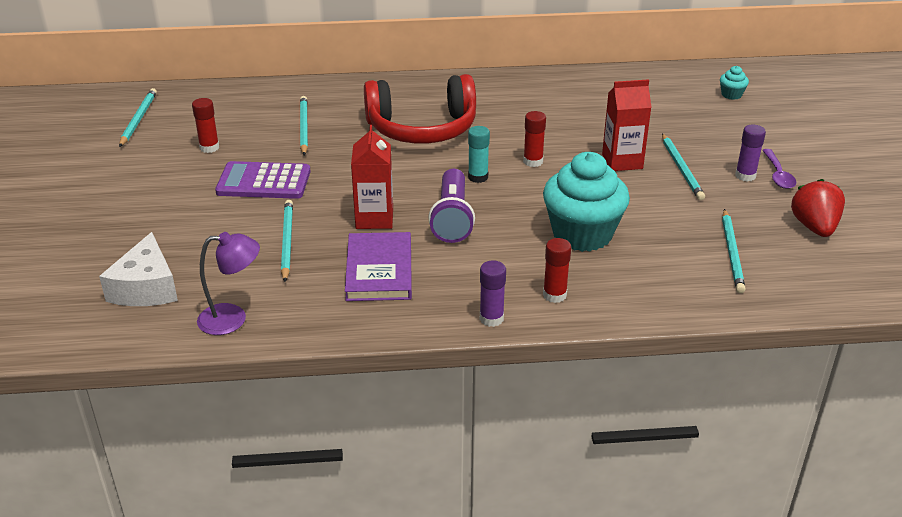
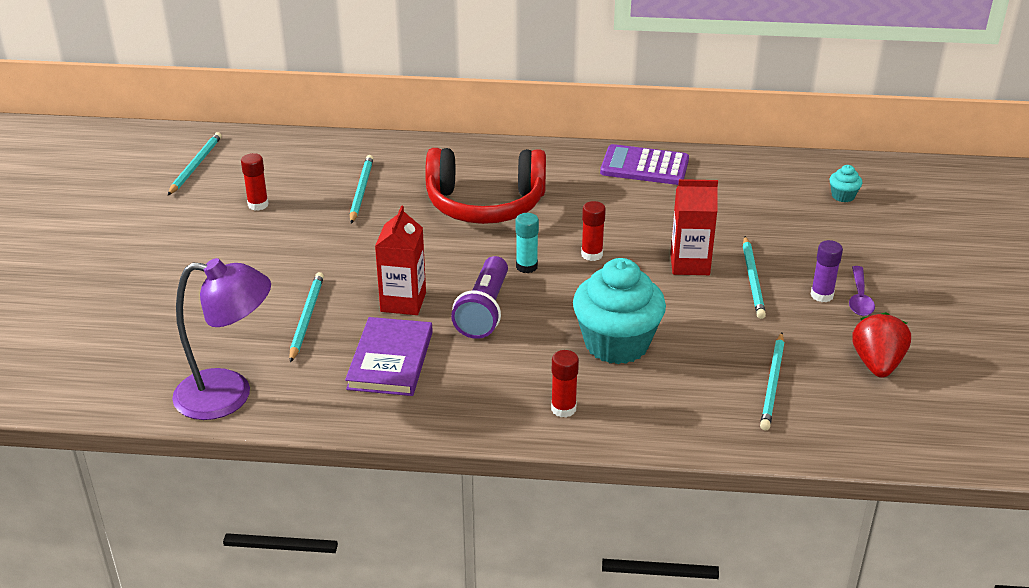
camera: 10 degrees right, 0 degrees up
white cheese [99,232,178,306] -> none
purple lamp [197,232,260,335] -> purple lamp [172,258,271,420], size x1.55
purple calculator [215,161,311,199] -> purple calculator moved to [600,144,689,185]
purple glue stick [480,261,506,327] -> none

